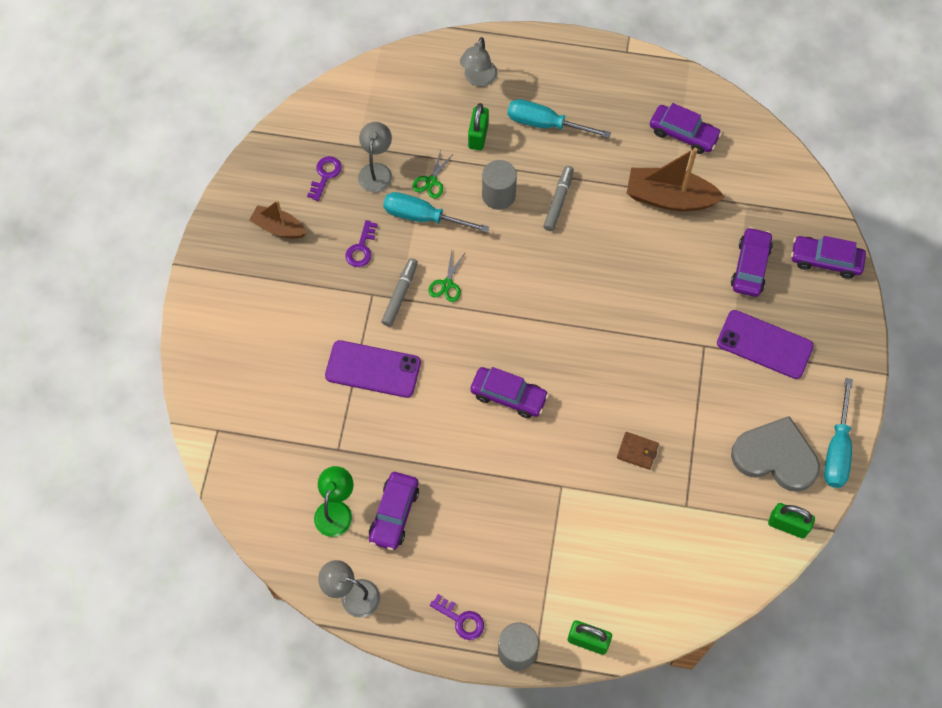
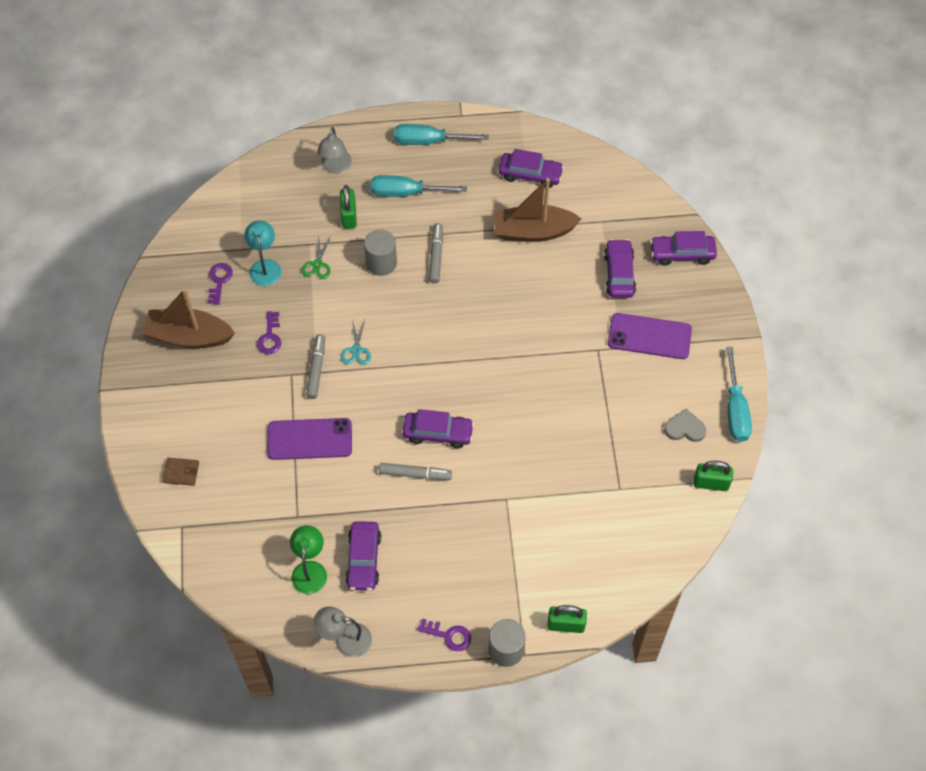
camera: 15 degrees left, 5 degrees down
brown boat [249,200,306,239] -> brown boat [142,288,235,348], size x1.64
grey lamp [358,122,392,192] -> turquoise lamp [245,221,281,286]
turquoise screwdriver [383,192,489,233] -> turquoise screwdriver moved to [394,124,489,145]
green scissors [428,250,465,302] -> turquoise scissors [341,320,371,365]
brown wallet [617,432,659,470] -> brown wallet moved to [162,458,199,486]
grey heart [731,416,820,492] -> grey heart [664,409,706,442], size x0.52
none -> grey marker [379,463,452,480]

